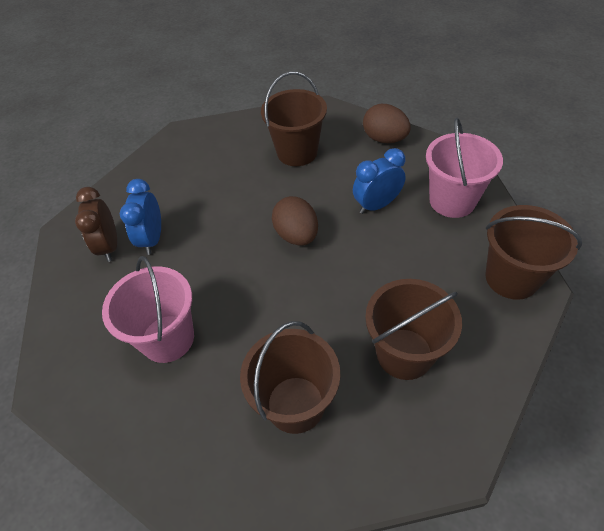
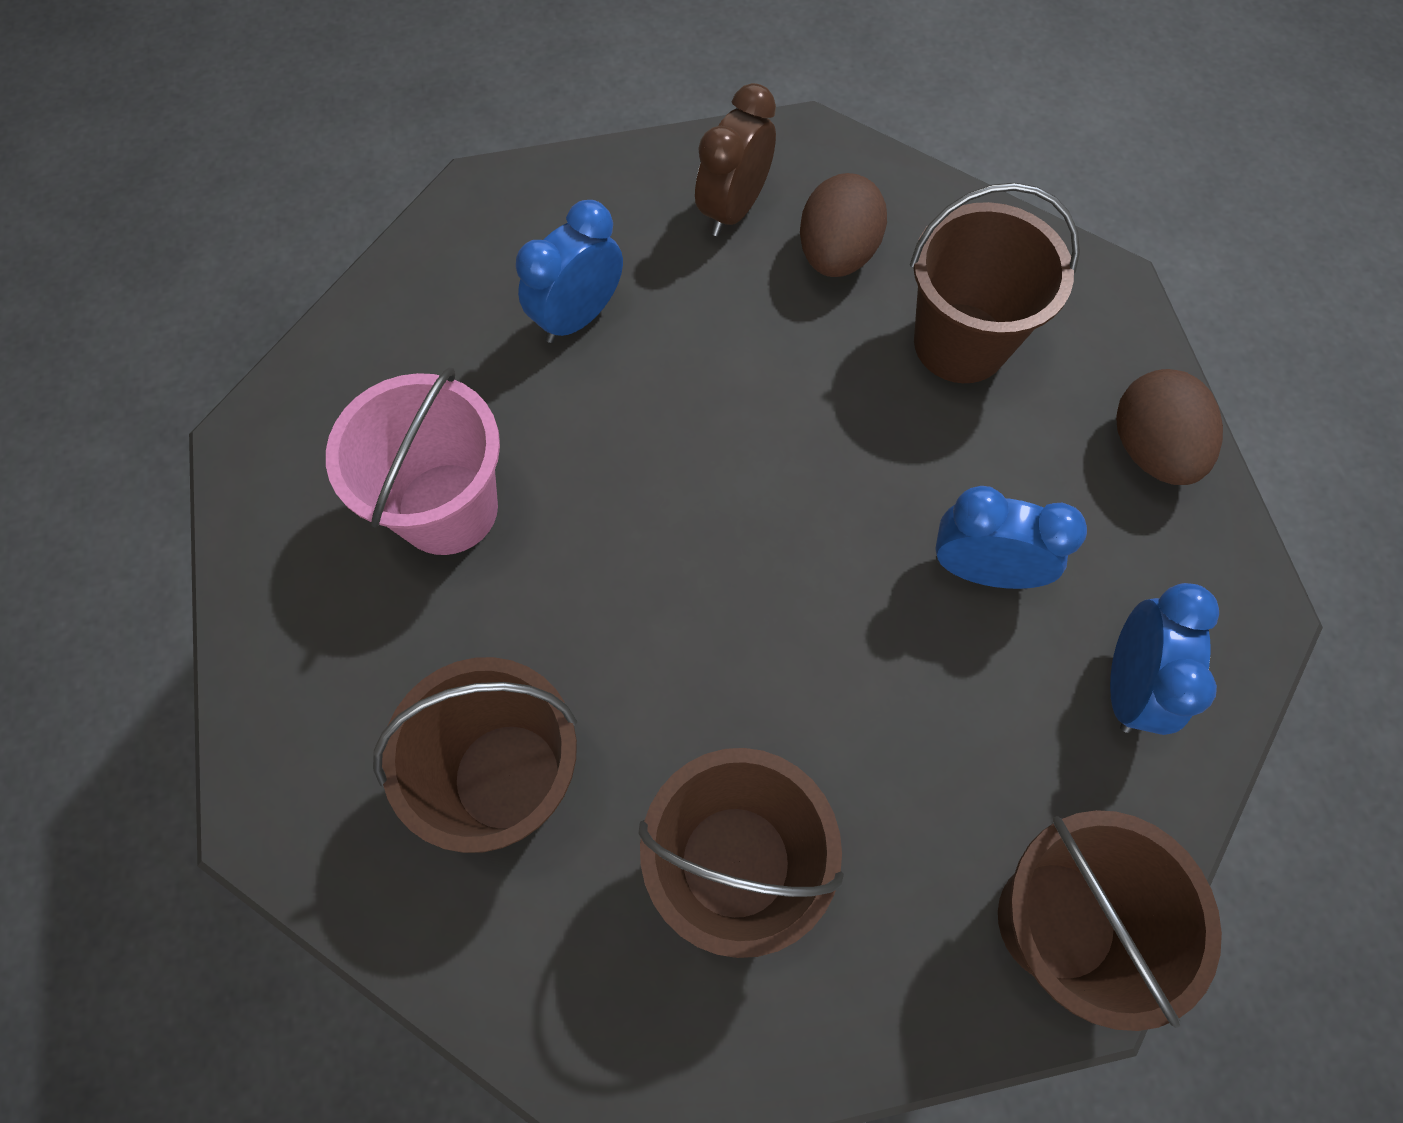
camera: 40 degrees right, 15 degrees up
brown clock [75,187,117,262] -> brown clock moved to [695,83,776,236]
brown egg [272,196,318,246] -> brown egg moved to [800,173,887,277]
pink bucket [426,118,503,218] -> blue clock [1110,583,1219,735]

